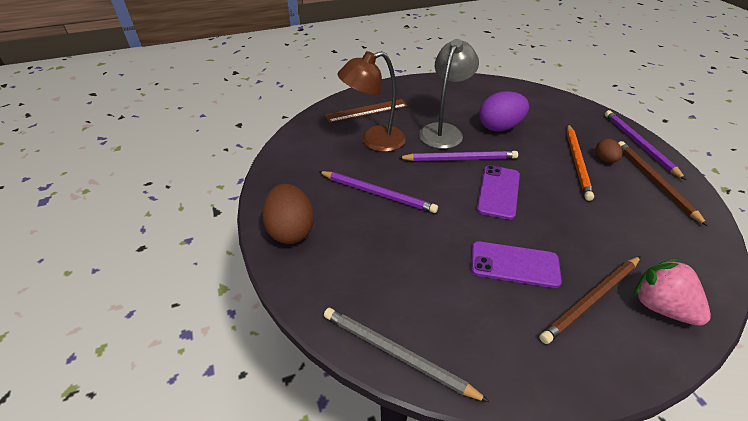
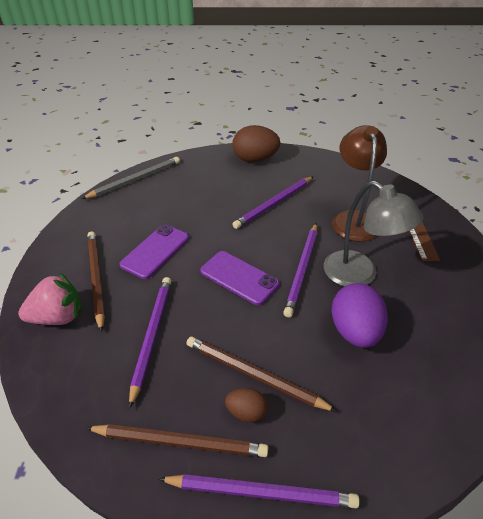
camera: 110 degrees right, 0 degrees up
orange pencil [566,124,594,201] -> brown pencil [186,337,337,412]
none -> purple pencil [129,277,171,409]

